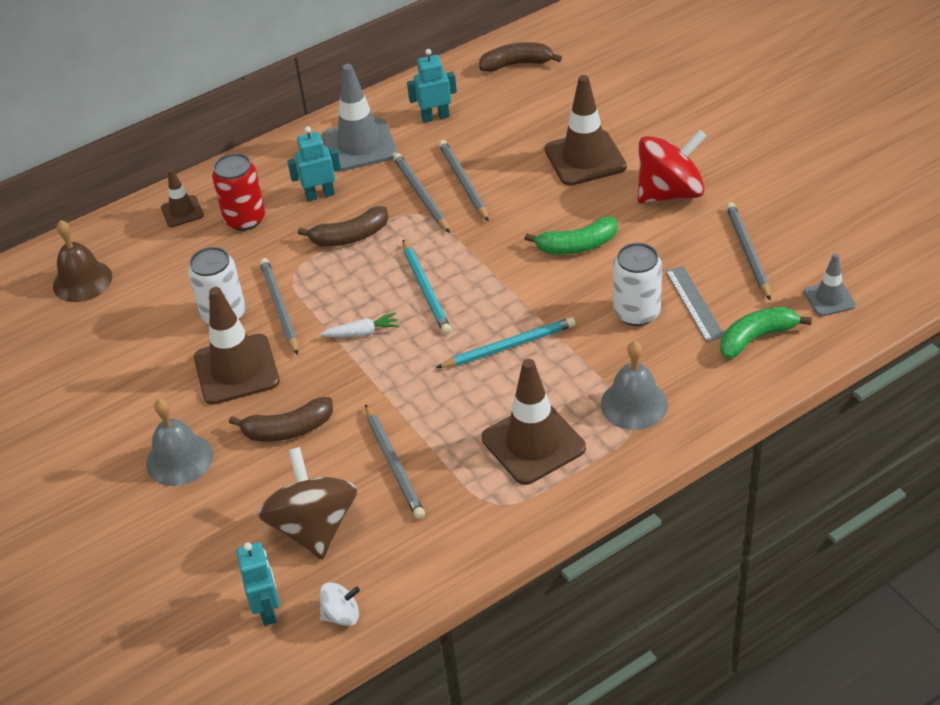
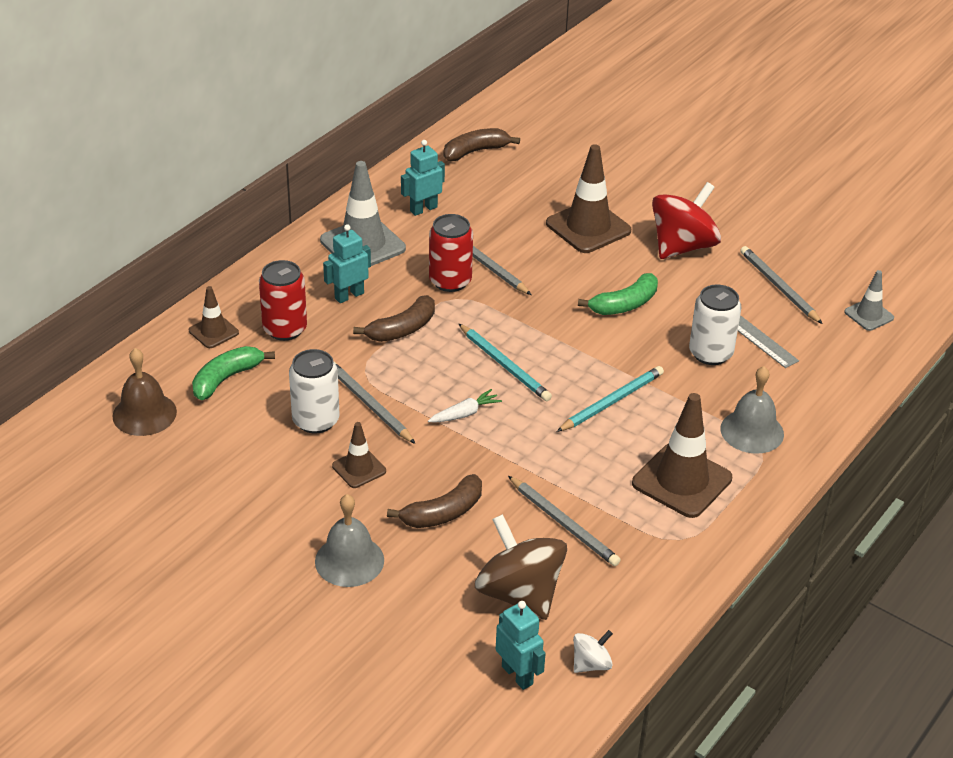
camera: 25 degrees left, 5 degrees down
brown traffic cone [194,287,280,405] -> brown traffic cone [332,422,386,488], size x0.54
grey pencil [393,153,450,233] -> red can [429,214,473,292]
green banana [720,307,812,359] -> green banana moved to [192,346,275,400]

